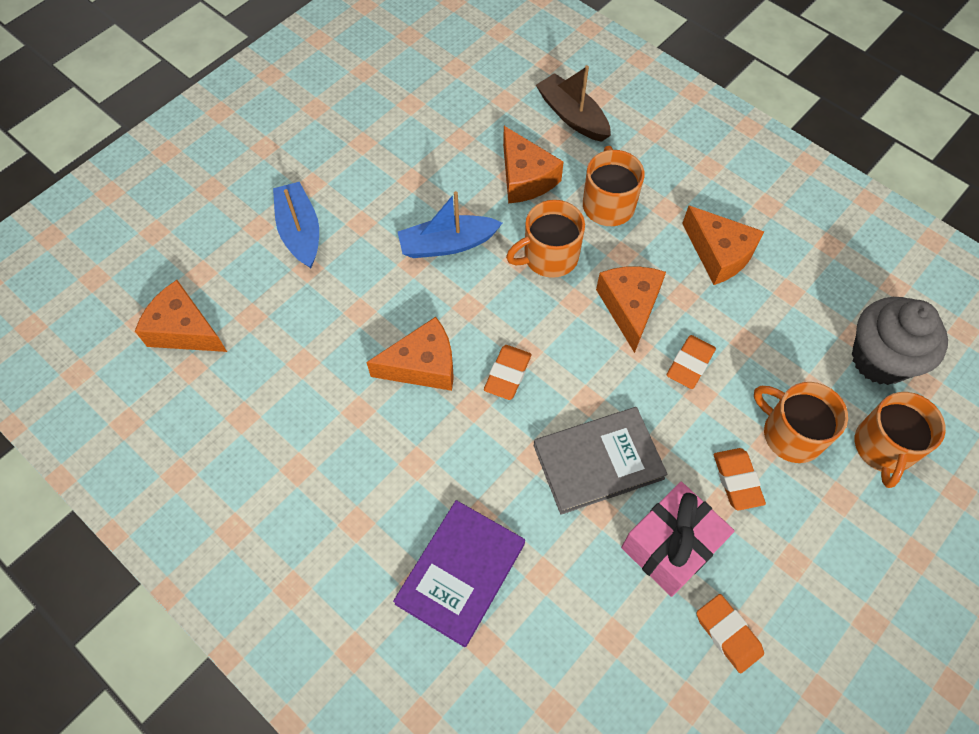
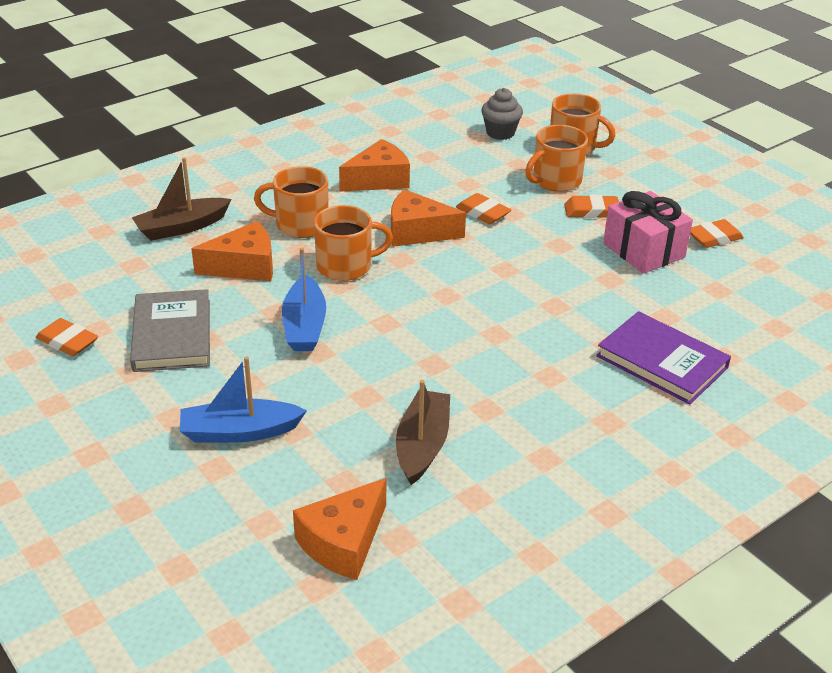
camera: 80 degrees left, 25 degrees down
orange cheese [366,317,454,391] -> none
orange eraser [484,345,531,400] -> orange eraser moved to [35,318,98,356]
orange mug [506,200,585,278] -> orange mug turned 90 degrees counterclockwise [314,205,393,281]
grey book [534,407,668,515] -> grey book moved to [130,289,210,372]
grey cupcake [852,297,948,385] -> grey cupcake [481,88,523,140], size x0.63
none -> brown boat [396,380,450,485]

